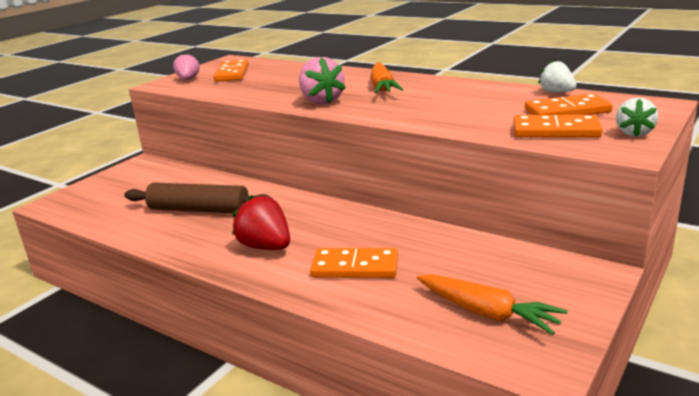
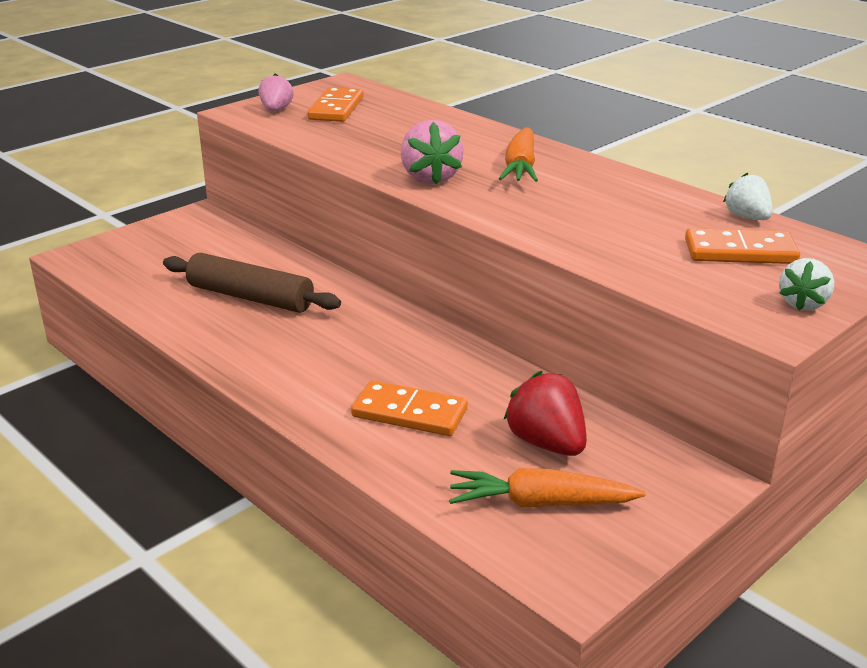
camera: 10 degrees right, 5 degrees up
red strawberry [232,195,290,250] -> red strawberry moved to [504,371,587,456]
orange carrot [417,274,568,335] -> orange carrot turned 135 degrees clockwise [449,468,646,508]
orange domino [513,115,603,138] -> none

